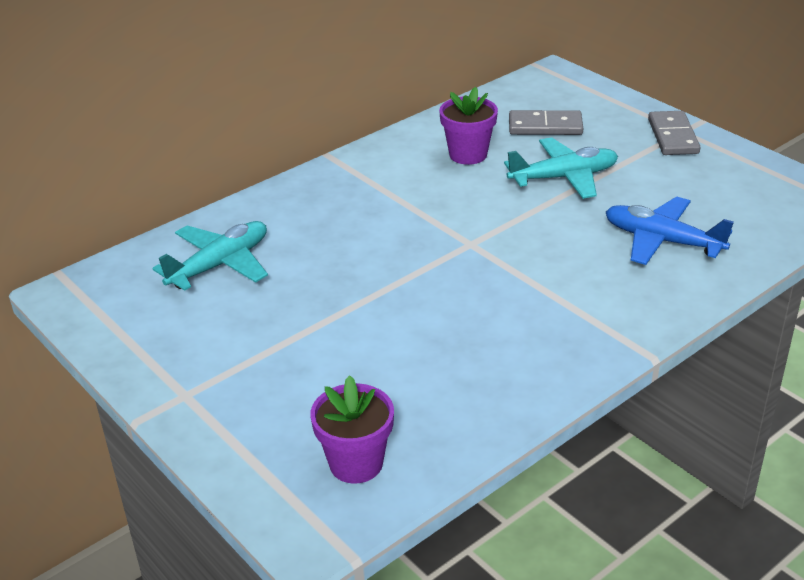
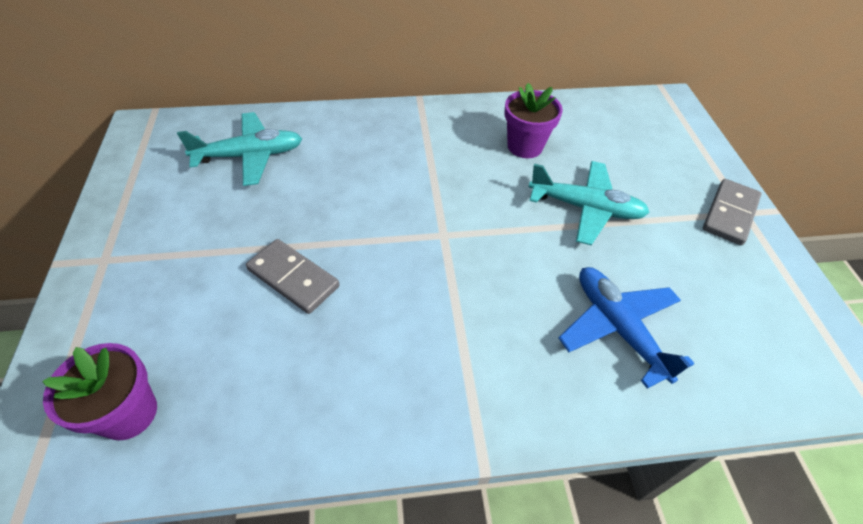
camera: 30 degrees right, 15 degrees up
grey domino [509,110,583,135] -> grey domino moved to [246,239,340,314]

